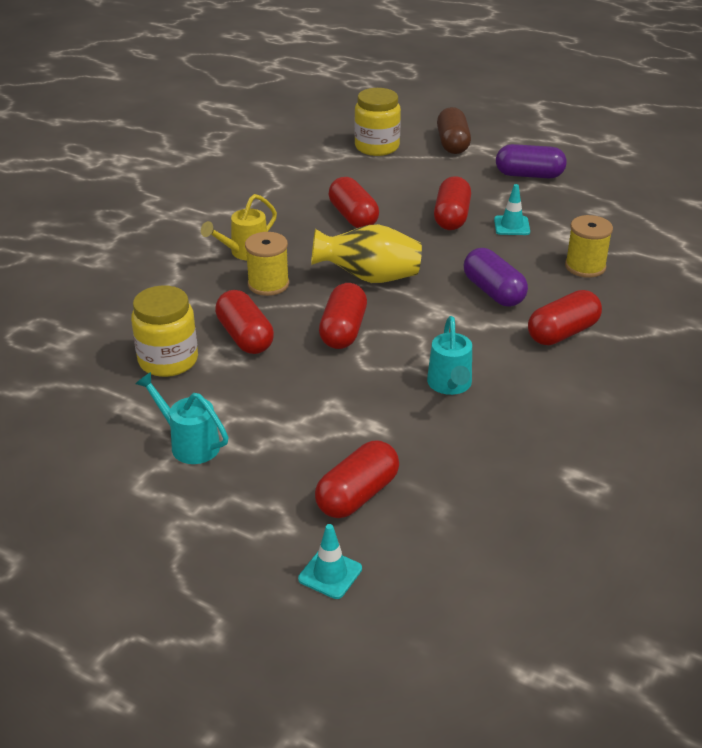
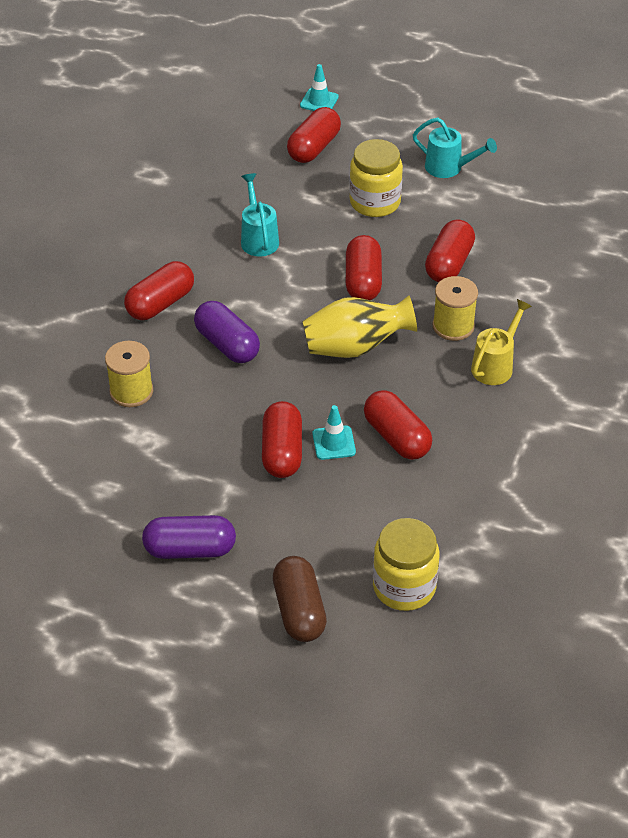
camera: 170 degrees right, 10 degrees up
yellow jar [131,285,198,377] -> yellow jar moved to [349,139,403,217]
red capsule [215,290,274,354] -> red capsule turned 60 degrees clockwise [425,219,475,282]
turquoise traffic cone [494,184,530,235] -> turquoise traffic cone moved to [313,405,356,460]

